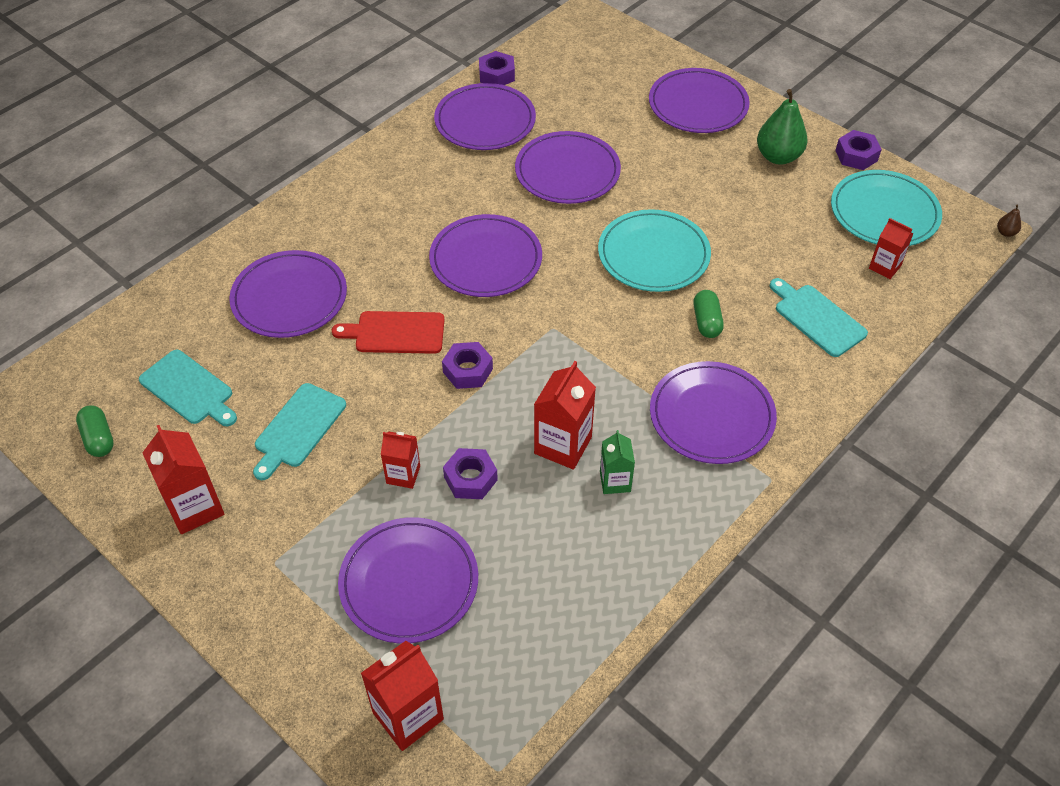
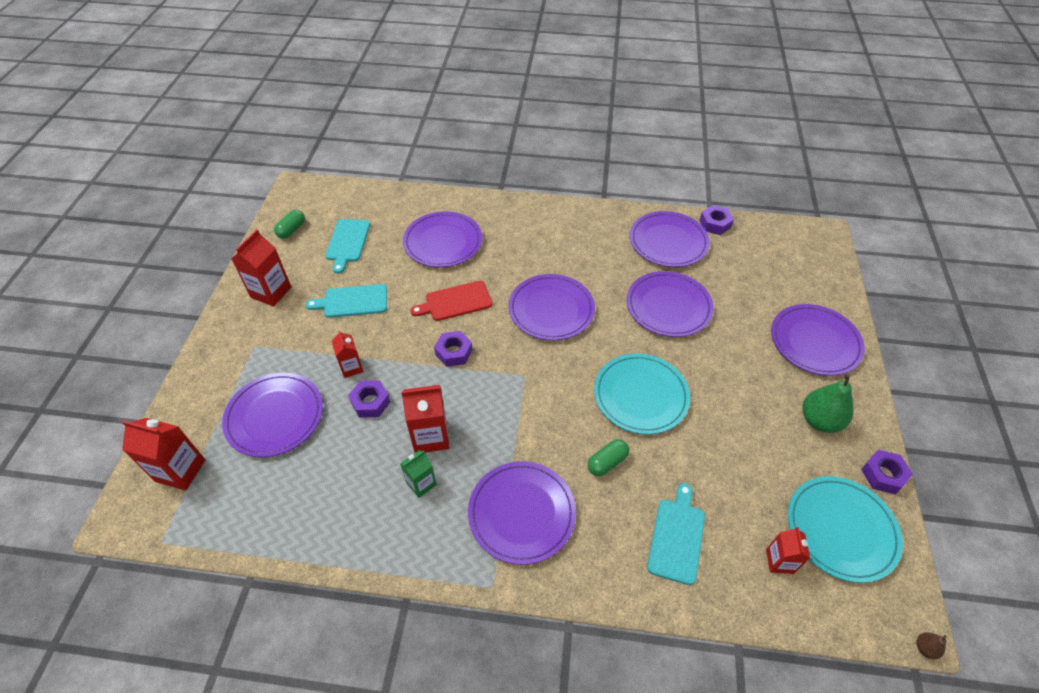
camera: 55 degrees right, 0 degrees up
red cutting board [332,311,445,354] -> red cutting board turned 75 degrees counterclockwise [411,281,492,321]

